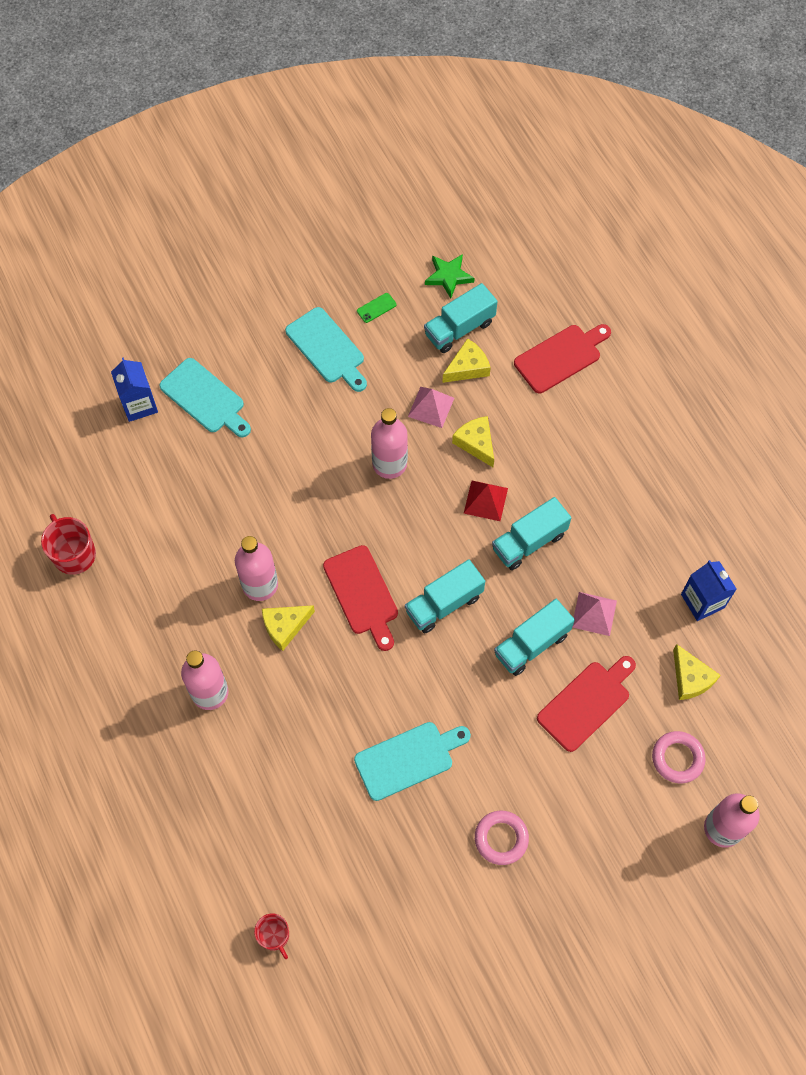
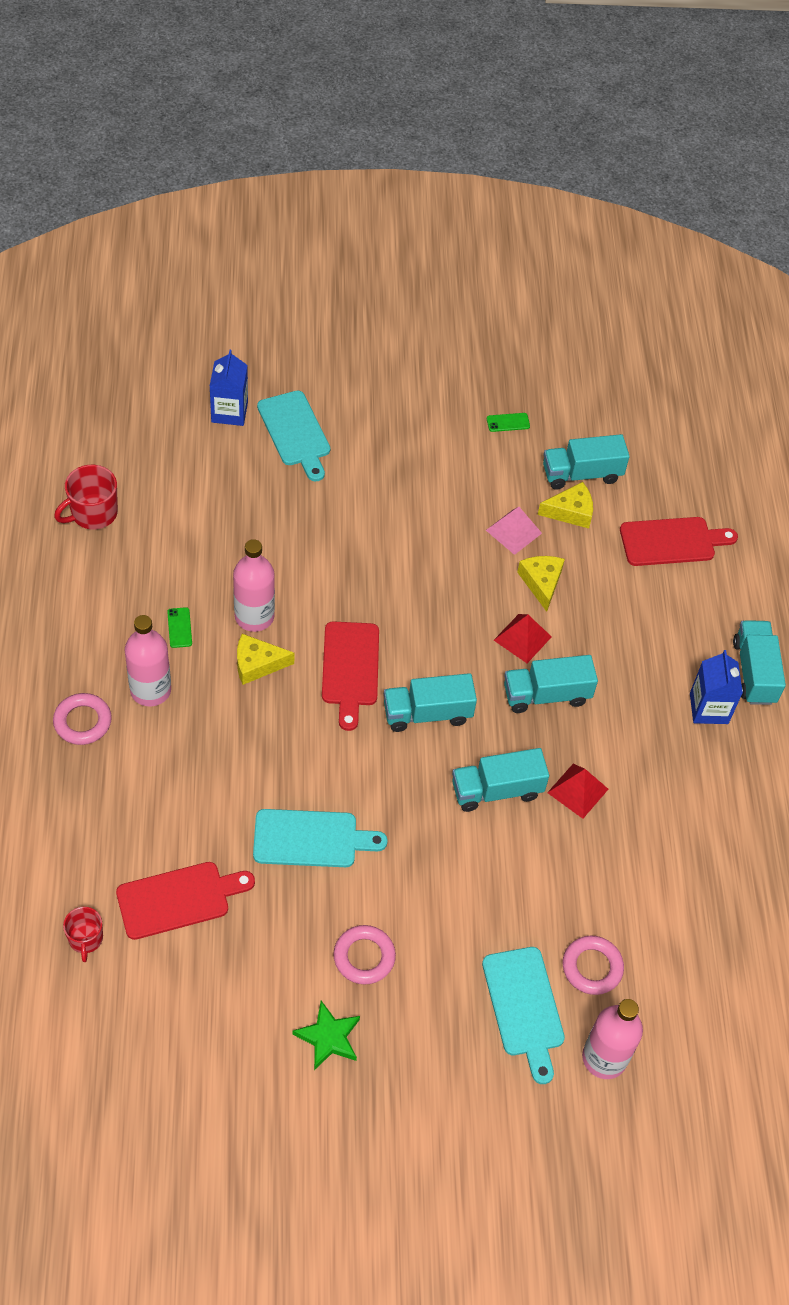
camera: 20 degrees right, 10 degrees down
red mug [41,514,96,575] -> red mug turned 120 degrees counterclockwise [54,465,118,529]
turquoise cutting board [285,307,367,392] -> turquoise cutting board moved to [482,947,565,1084]
pink bottle [371,408,408,479] -> none
green star [425,254,475,299] -> green star moved to [292,1001,360,1070]
red cutting board [537,656,636,752] -> red cutting board moved to [116,862,255,940]
pink pyramid [572,592,617,636] -> red pyramid [547,764,608,819]
yellow cheese [673,644,721,700] -> none
blue carton [681,560,737,621] -> blue carton moved to [690,650,743,724]
none -> pink ring [53,693,112,745]
none -> green phone [167,607,192,648]
none -> turquoise truck [733,620,786,705]

